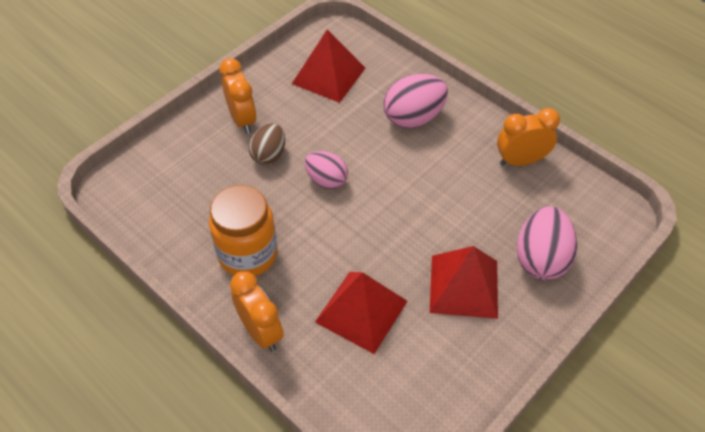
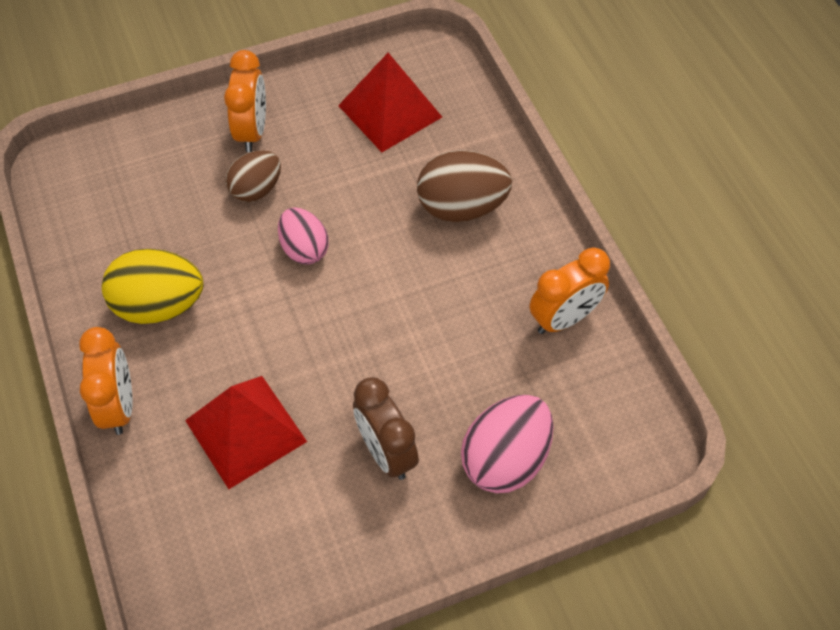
camera: 25 degrees right, 5 degrees up
orange jar [209,185,277,276] -> yellow egg [102,249,203,324]
pink egg [383,74,448,128] -> brown egg [417,150,512,222]
red pyramid [430,246,498,319] -> brown clock [353,377,419,480]
orange clock [497,108,560,166] -> orange clock turned 135 degrees clockwise [530,247,610,334]

